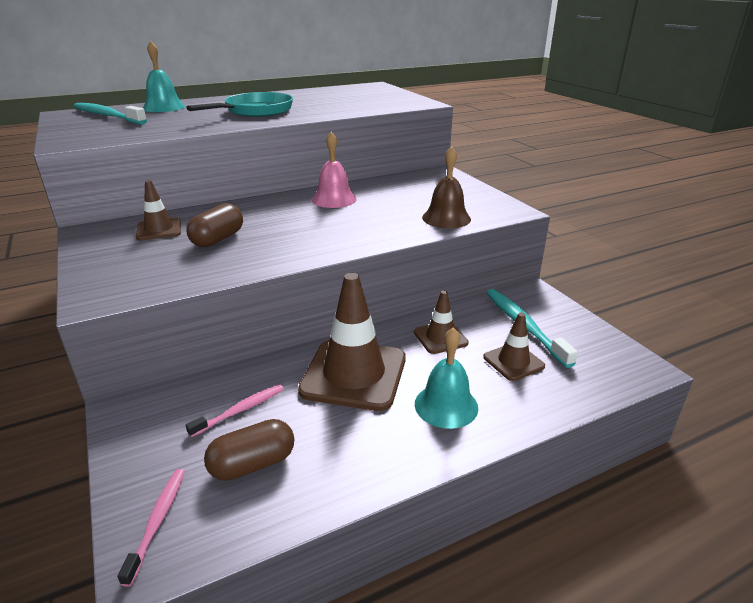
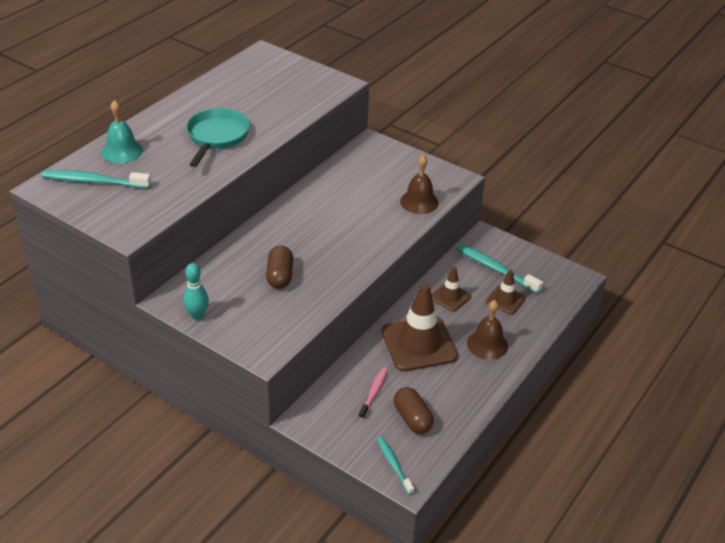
camera: 30 degrees left, 10 degrees up
pink toothbrush [117,469,185,587] -> turquoise toothbrush [377,436,414,495]
brown traffic cone [136,180,181,240] -> none
brown capsule [204,419,294,481] -> brown capsule turned 60 degrees counterclockwise [394,387,434,434]
pink bell [312,132,357,208] -> none
turquoise bell [415,327,478,429] -> brown bell [467,300,508,360]
none -> turquoise bowling pin [183,263,209,320]

